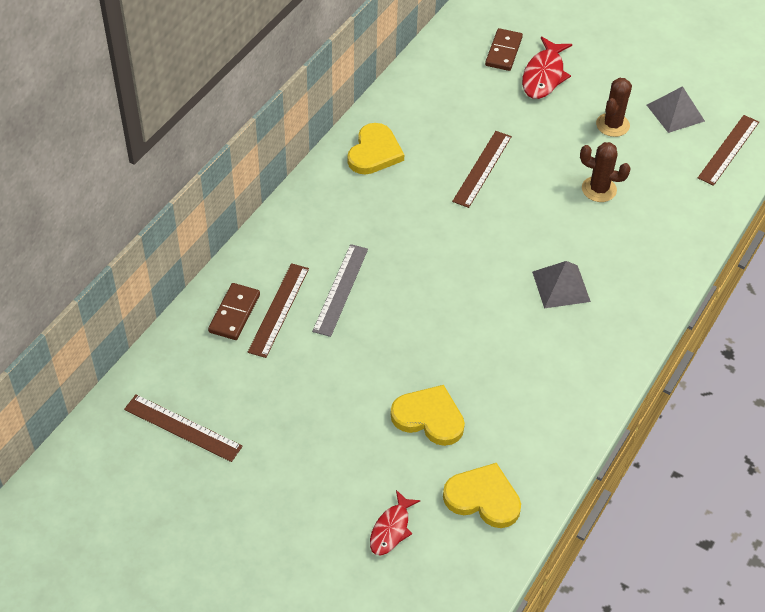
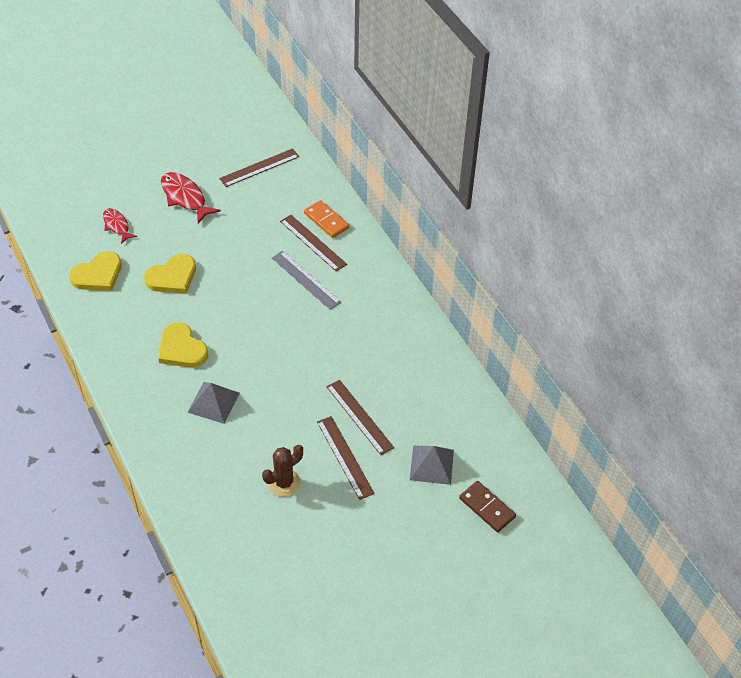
camera: 120 degrees right, 0 degrees up
brown domino [208,283,260,340] -> orange domino [304,200,349,238]
yellow heart [347,123,404,175] -> yellow heart moved to [158,322,208,368]
red fish [522,37,572,99] -> red fish moved to [161,172,221,224]
brown cactus [596,78,632,137] -> none
grey pyramid [647,86,705,133] -> grey pyramid moved to [410,445,454,485]
brown ruler [698,115,759,186] -> brown ruler moved to [317,416,375,500]

